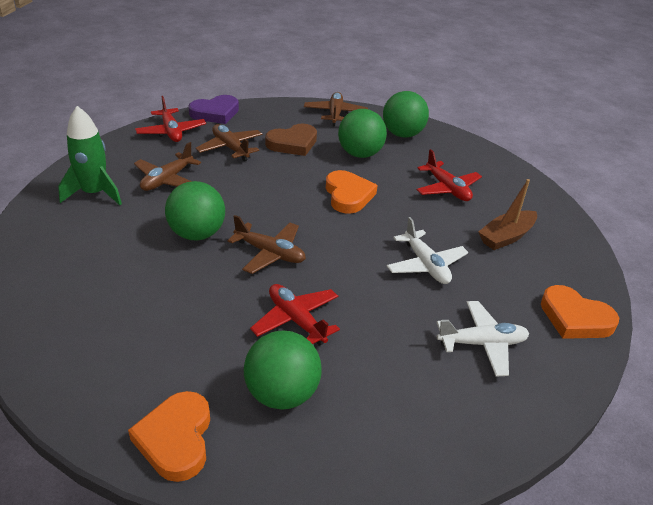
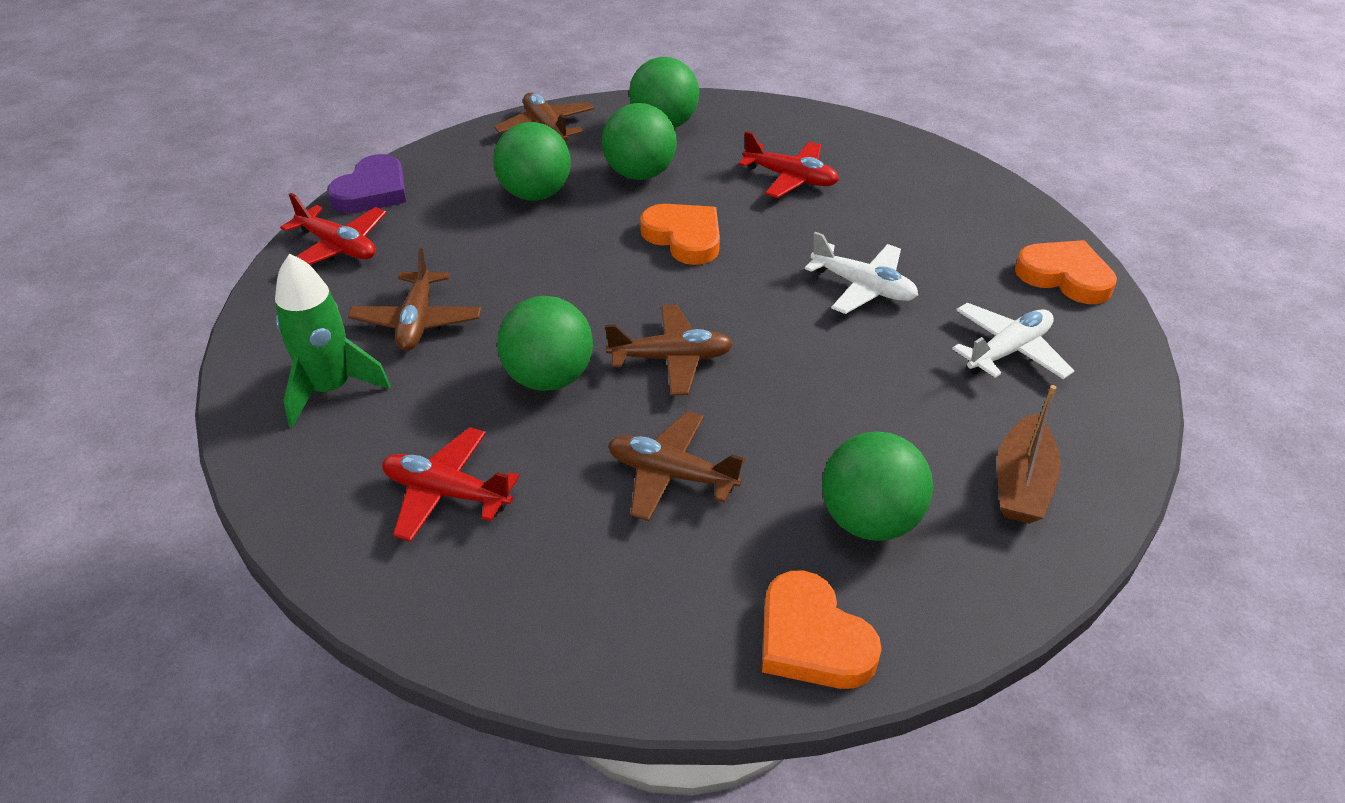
camera: 30 degrees left, 5 degrees up
brown plane [196,124,262,161] -> brown plane moved to [608,411,745,521]
red plane [250,284,340,346] -> red plane moved to [382,427,519,542]
brown heart [265,124,317,156] -> green ball [493,122,571,201]
brown boat [478,179,537,250] -> brown boat moved to [997,385,1061,524]
orange heart [541,285,619,339] -> orange heart turned 150 degrees counterclockwise [1015,240,1117,304]

